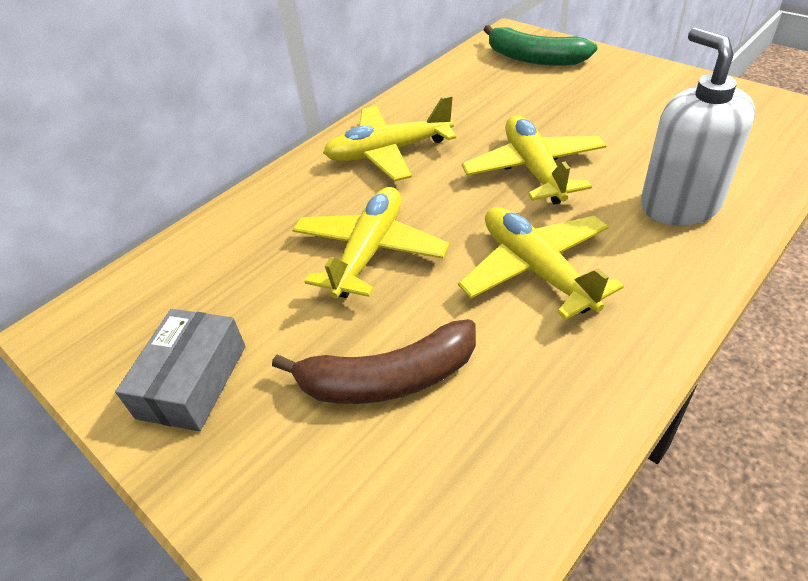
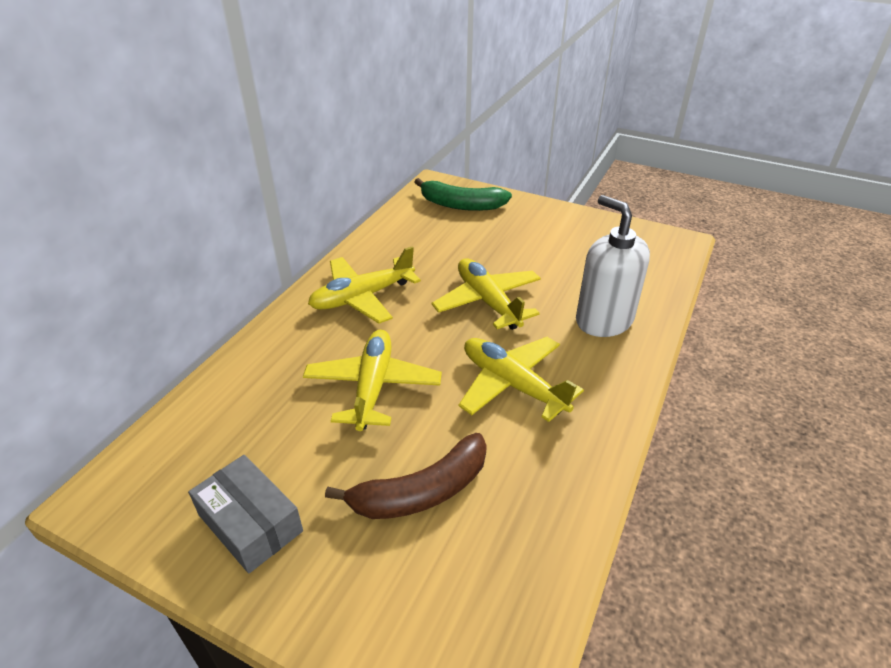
camera: 20 degrees left, 5 degrees down
grey box [115,309,246,431] -> grey box turned 45 degrees counterclockwise [188,455,303,573]

